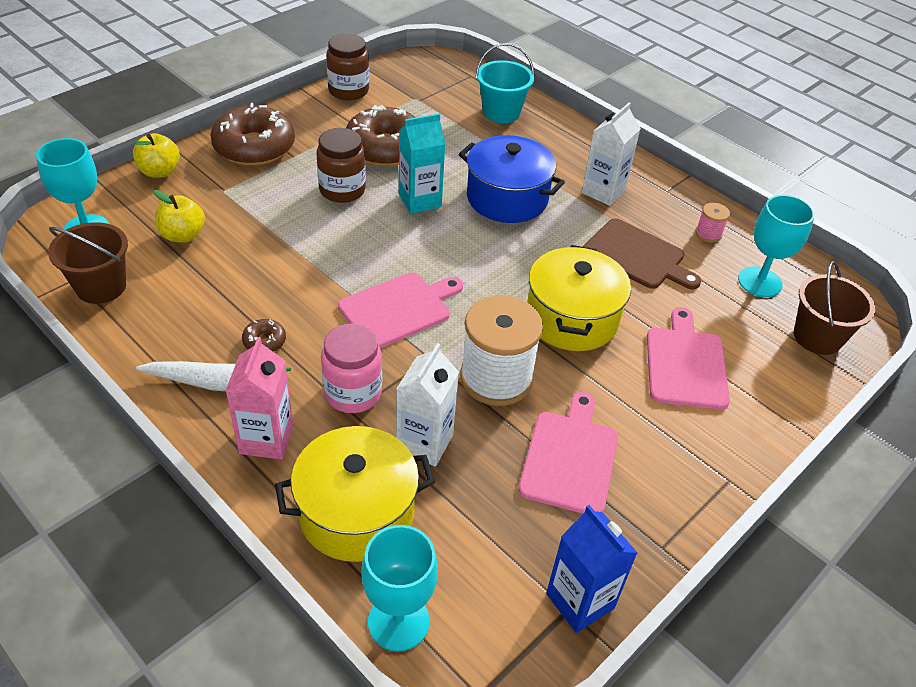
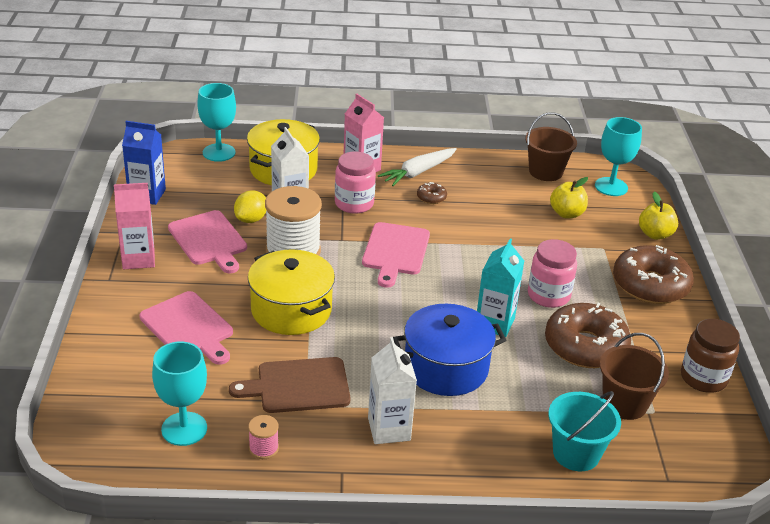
camera: 135 degrees right, 10 degrees down
brown jar [317,128,366,203] -> pink jar [528,239,577,308]
brown bucket [794,261,875,355] -> brown bucket moved to [600,333,669,420]
none -> pink carton [114,183,155,269]
none -> yellow lemon [234,190,266,223]

